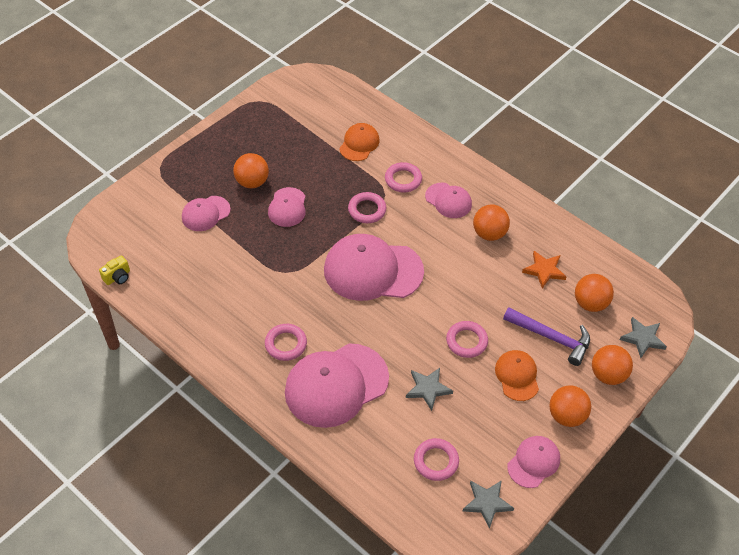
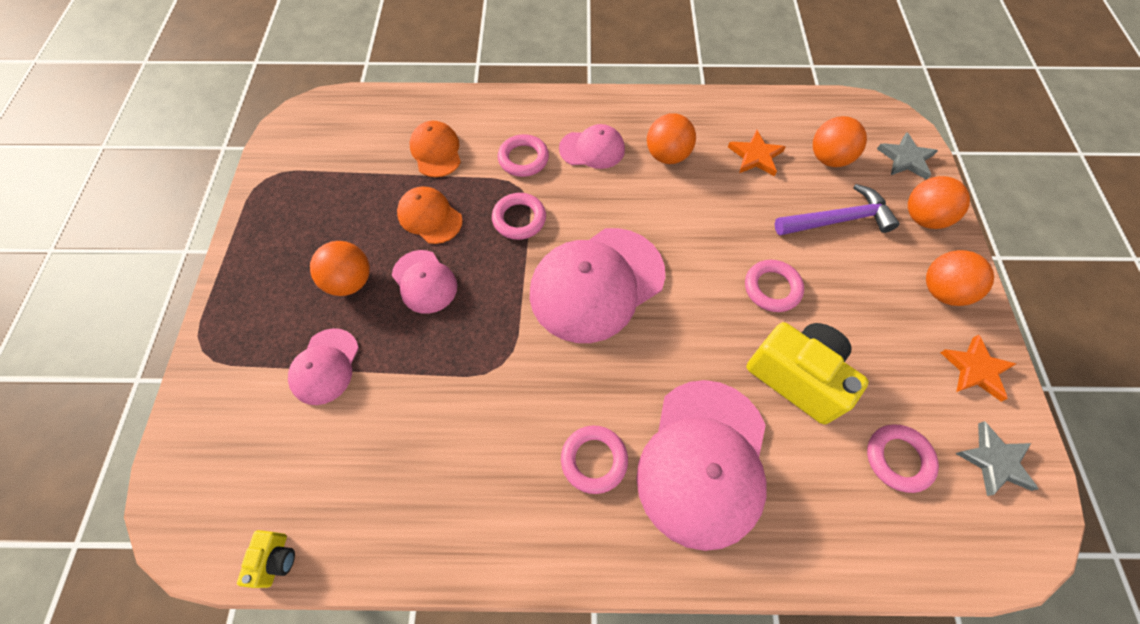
camera: 40 degrees left, 10 degrees up
grey star [406,368,453,411] -> yellow camera [747,322,869,424]
orange cap [495,350,539,401] -> orange cap moved to [397,187,463,244]
pink cap [507,436,560,488] -> orange star [940,334,1016,401]

